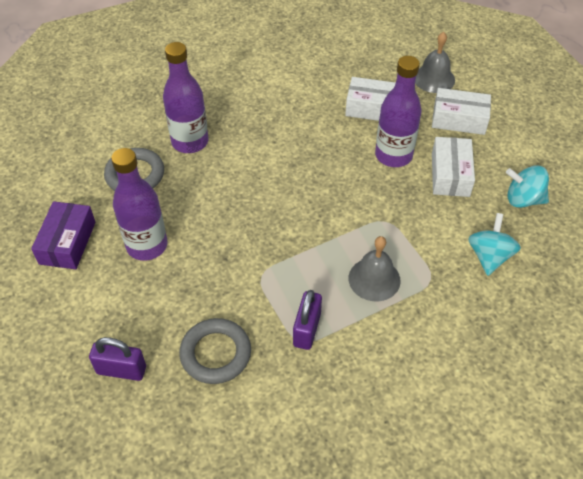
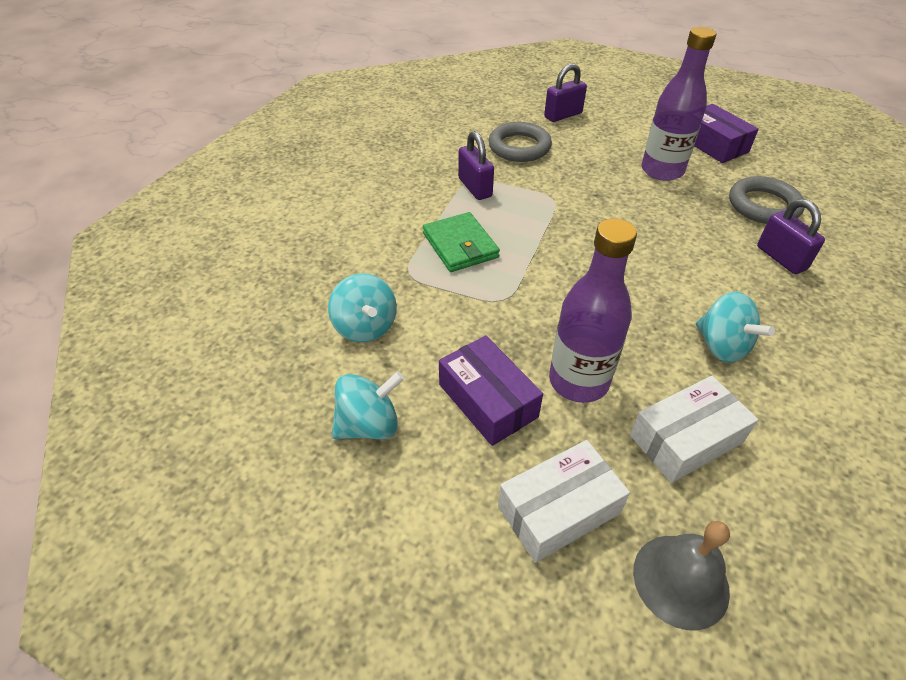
camera: 140 degrees right, 5 degrees down
purple bottle [163,42,208,153] -> purple padlock [757,199,825,274]
grey bell [349,236,401,301] -> green wallet [423,212,500,272]
white box [432,137,475,197] -> purple box [439,336,543,446]
none -> turquoise spinning top [696,292,775,363]

